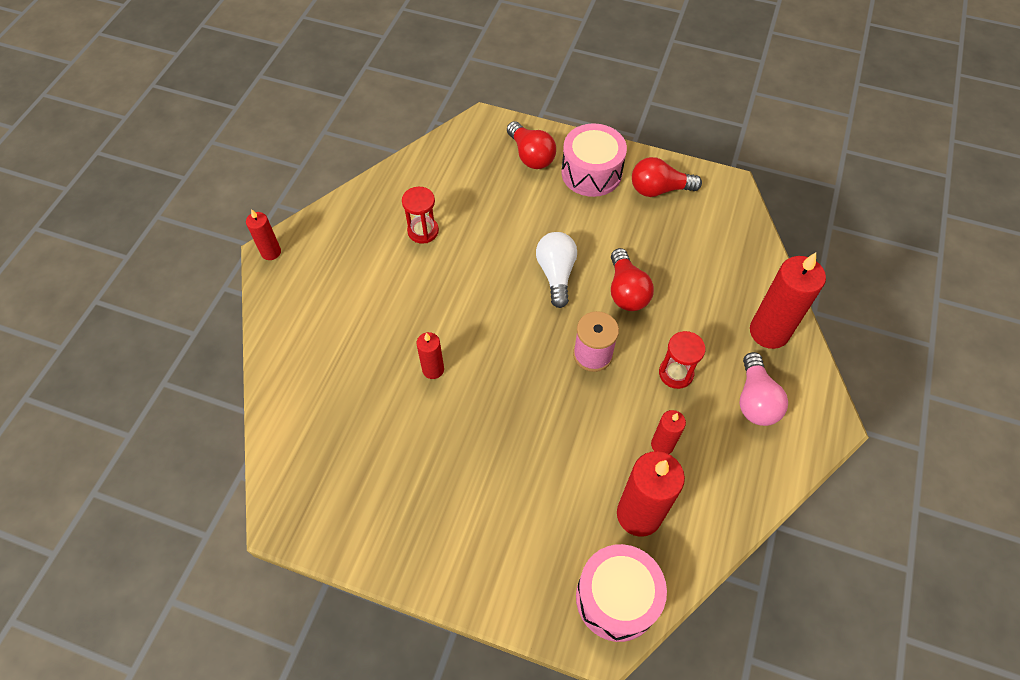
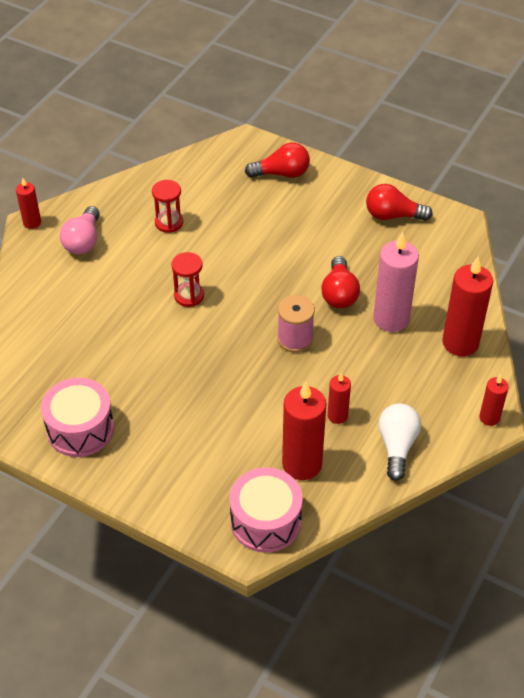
camera: 10 degrees right, 10 degrees down
red candle [416,332,444,379] -> red candle moved to [479,375,509,426]
red light bulb [507,121,556,169] -> red light bulb turned 75 degrees counterclockwise [245,142,310,178]
white light bulb [536,232,577,308] -> white light bulb moved to [378,404,421,481]
pink drum [561,123,627,197] -> pink drum moved to [41,378,114,457]
red hourglass [659,331,705,389] -> red hourglass moved to [171,252,204,307]
pink light bulb [739,352,788,426] -> pink light bulb moved to [60,206,100,254]
none -> pink candle [373,232,419,332]

